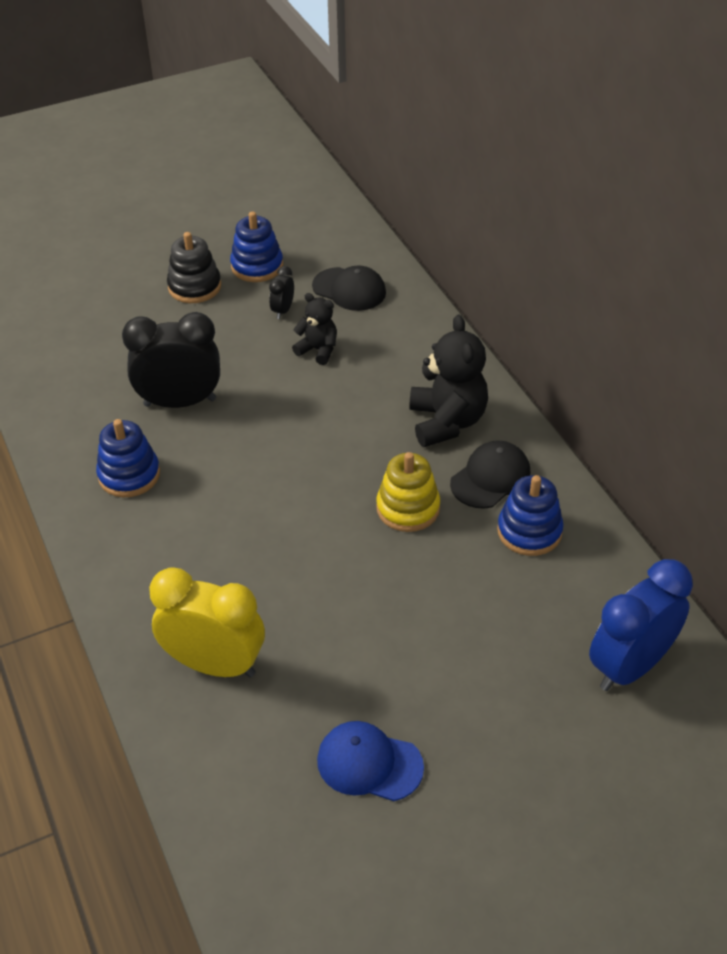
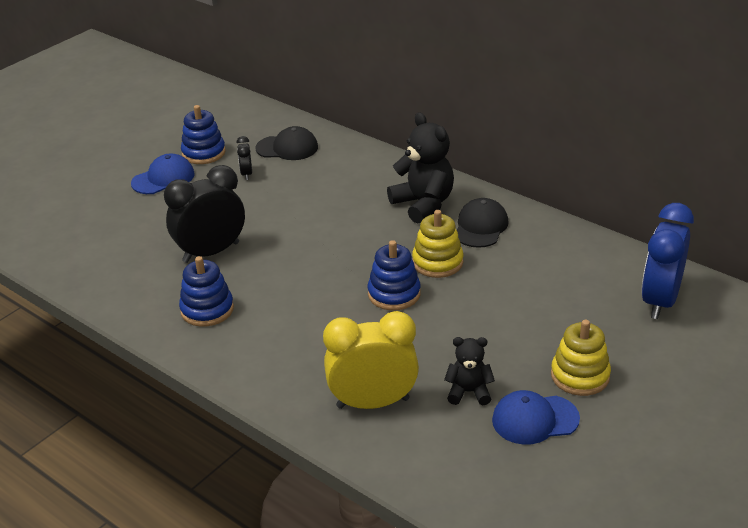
camera: 25 degrees left, 10 degrees down
black stacking toy [167,232,221,303] -> blue cap [131,153,195,194]
black teddy bear [292,293,337,365] -> black teddy bear moved to [444,337,495,405]
blue stacking toy [497,475,564,556] -> blue stacking toy moved to [368,240,421,310]
none -> yellow stacking toy [551,320,611,396]

